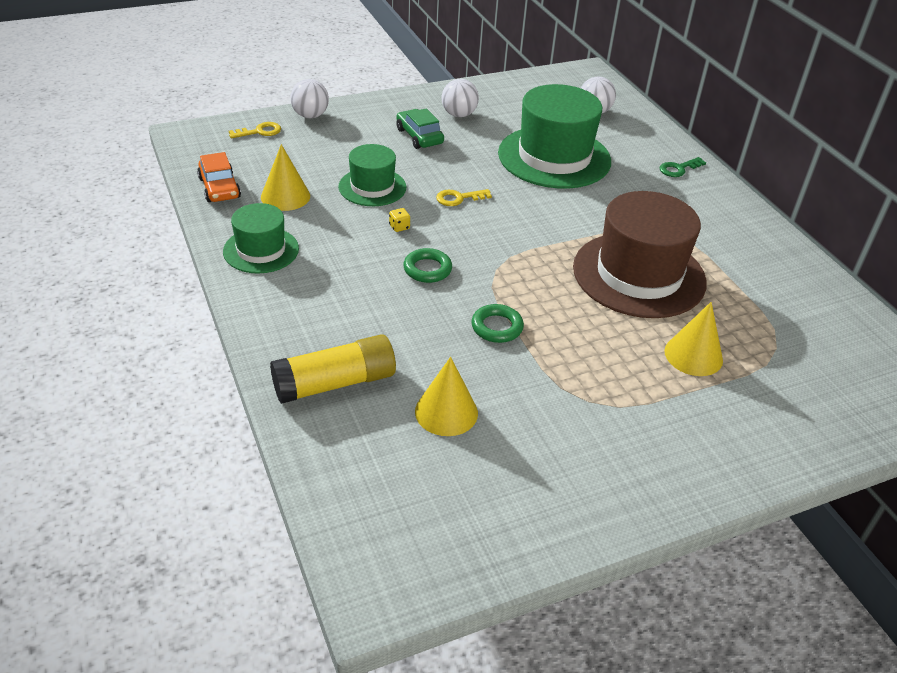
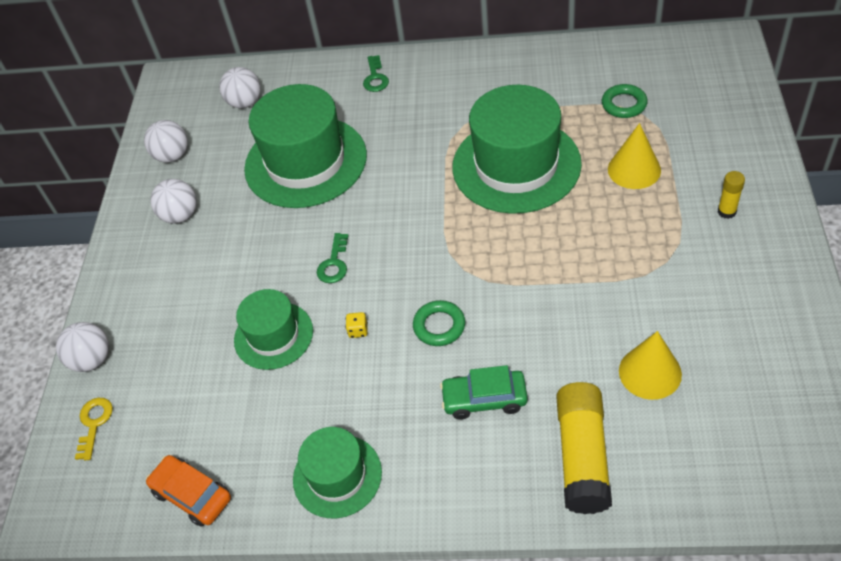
camera: 55 degrees left, 10 degrees up
orange car [197,152,241,202] -> orange car turned 150 degrees counterclockwise [146,455,231,527]
yellow cone [261,144,310,211] -> none
green car [396,108,444,149] -> green car moved to [440,365,528,420]
yellow key [436,189,492,206] -> green key [317,233,348,283]
green ring [471,304,524,343] -> green ring moved to [602,84,648,118]
brown hat [573,191,707,318] -> green hat [452,85,582,214]
none -> white ball [144,120,188,163]
none -> yellow glue stick [718,171,745,219]

